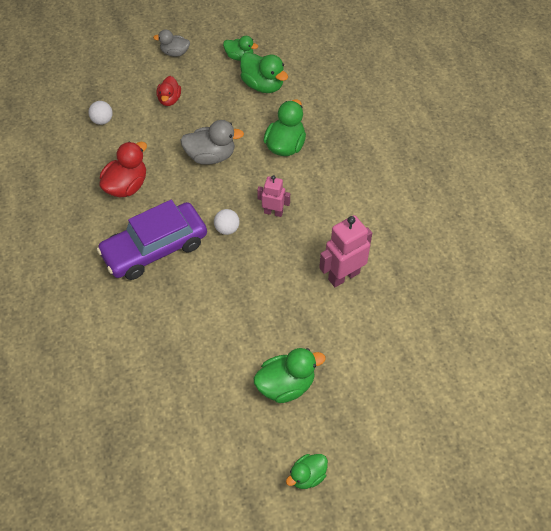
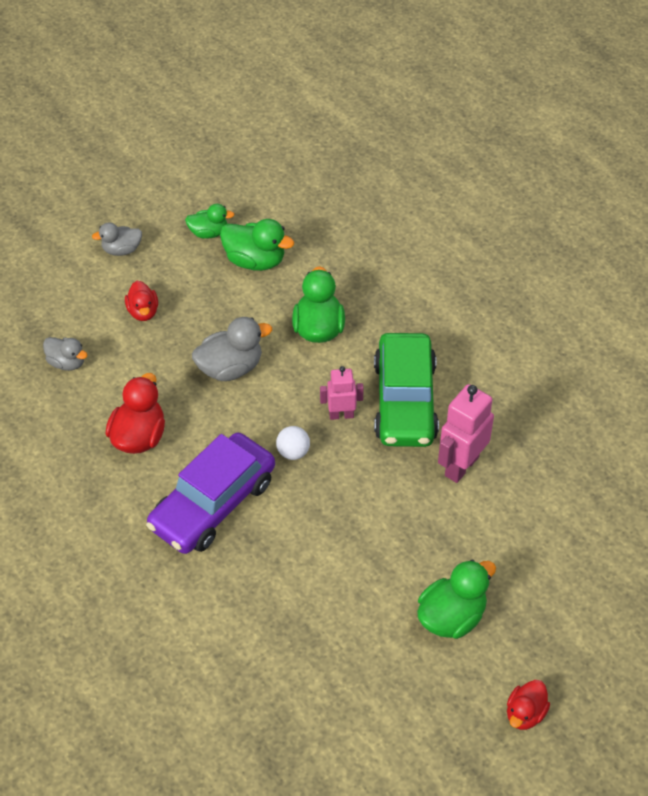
camera: 20 degrees left, 5 degrees down
white ball [88,101,113,125] -> grey duck [43,337,87,371]
green duck [286,454,328,489] -> red duck [507,680,550,730]
none -> green car [374,333,439,447]

